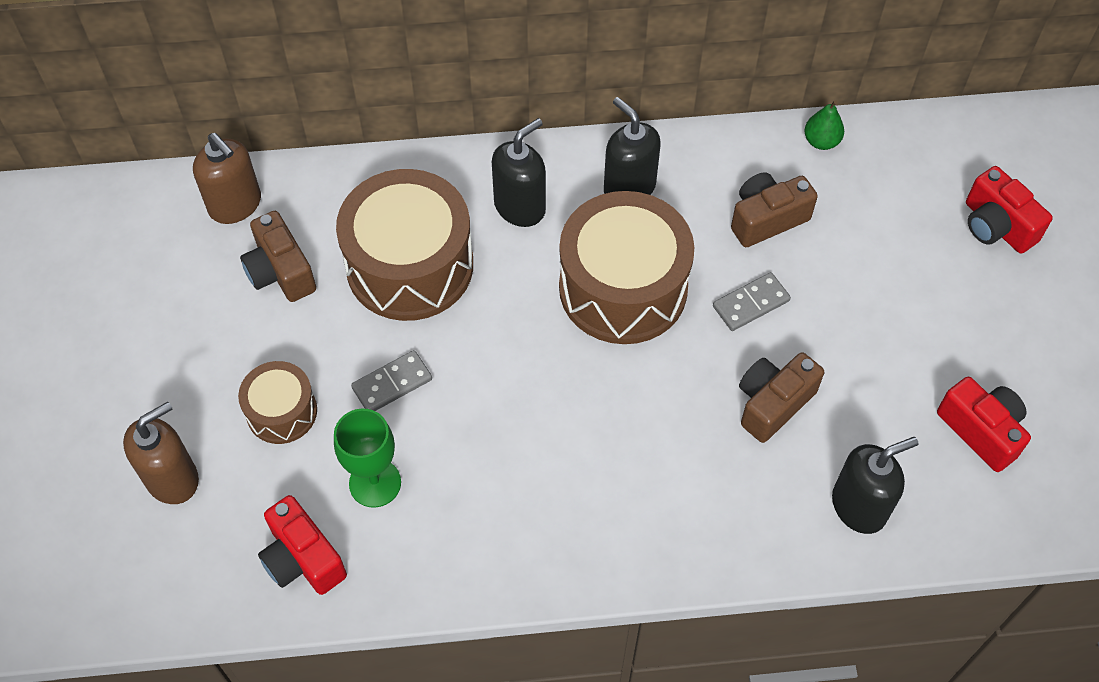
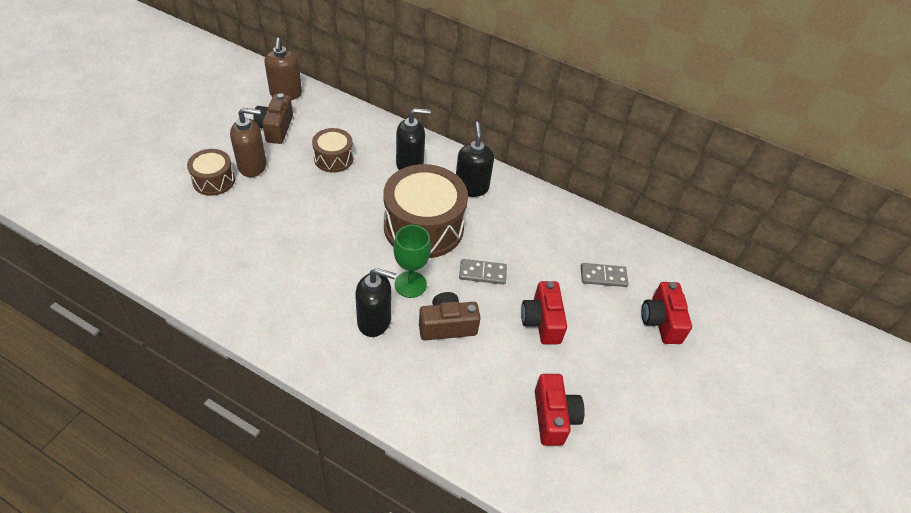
camera: 30 degrees right, 10 degrees down
brown soap dispenser [123,402,199,504] -> brown soap dispenser moved to [230,108,266,177]
red camera [258,495,347,595] -> red camera moved to [521,281,567,345]
green goblet [334,409,401,508] -> green goblet moved to [393,225,431,298]
brown drum [336,169,473,321] -> brown drum [312,128,353,173], size x0.52
grey domino [351,350,432,411] -> grey domino moved to [581,263,628,287]
brown camera [731,172,818,247] -> none
green pear [804,100,844,150] -> none
black soap dispenser [832,437,918,534] -> black soap dispenser moved to [355,268,396,337]

